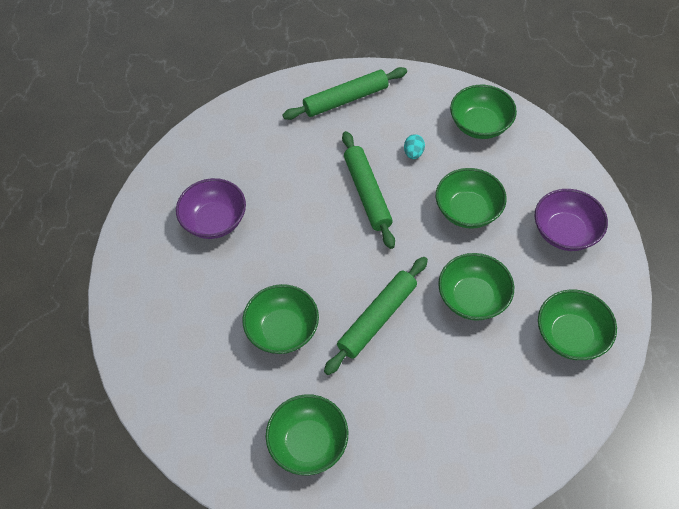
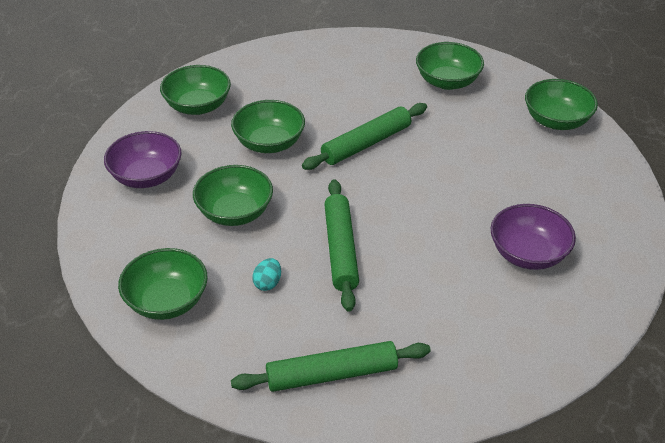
camera: 170 degrees left, 15 degrees down
green bowl [242,284,319,354] -> green bowl moved to [525,79,598,130]

